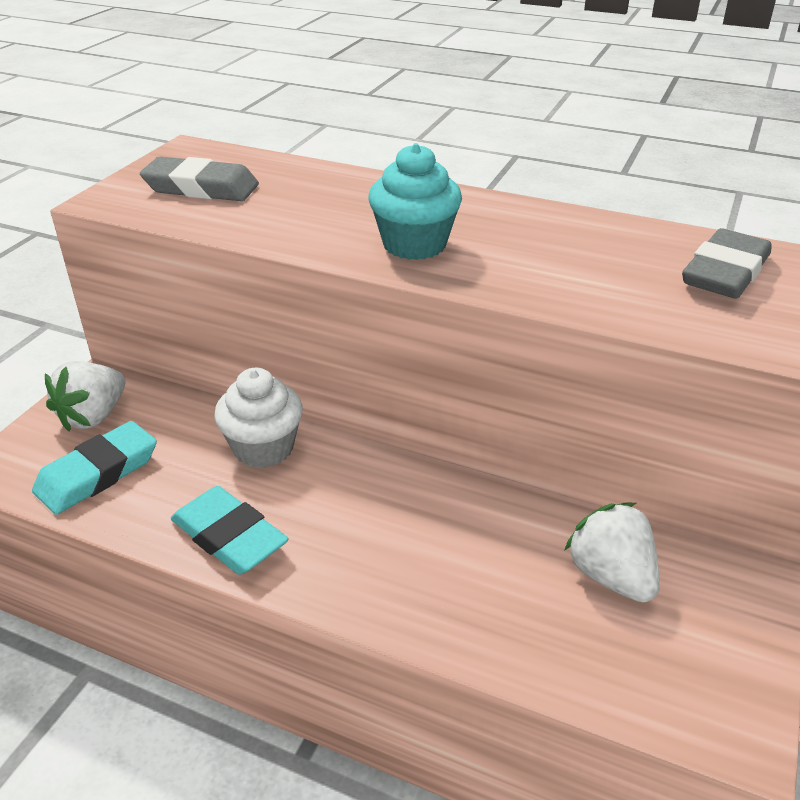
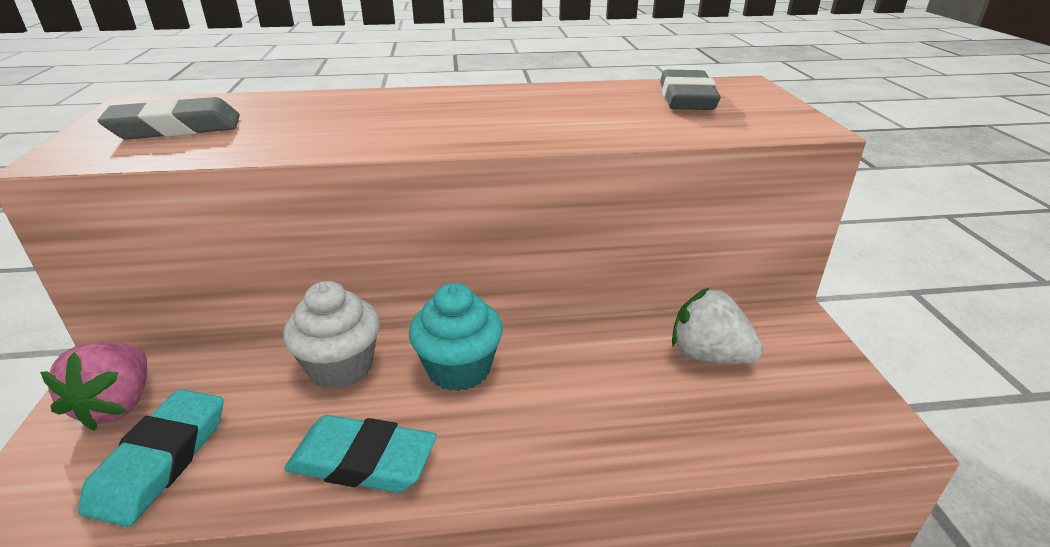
camera: 30 degrees left, 5 degrees down
white strawberry [45,361,125,431] -> pink strawberry [40,342,147,431]
turquoise cupcake [368,143,462,260] -> turquoise cupcake moved to [409,283,503,391]

